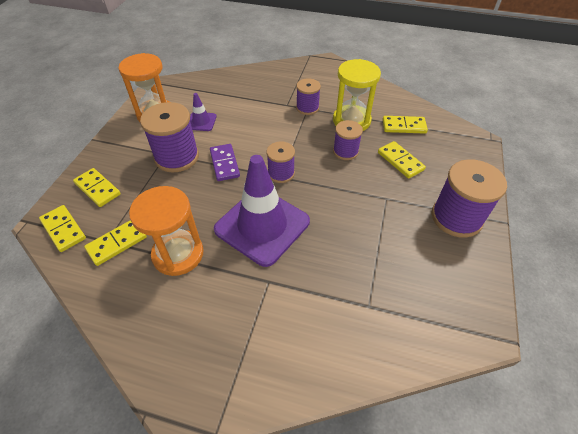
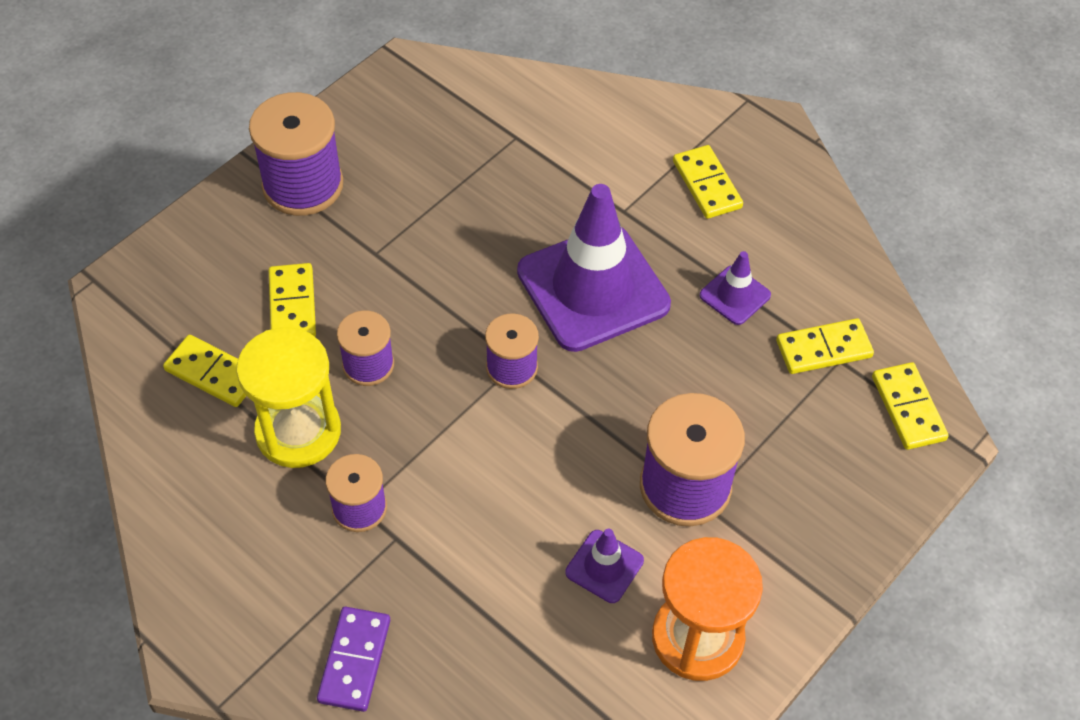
camera: 155 degrees left, 5 degrees up
yellow domino [73,168,121,207] -> yellow domino moved to [673,145,743,219]
orange hourglass [129,186,204,276] -> purple traffic cone [700,251,771,325]
purple domino [210,144,240,181] -> purple domino moved to [317,607,390,712]

